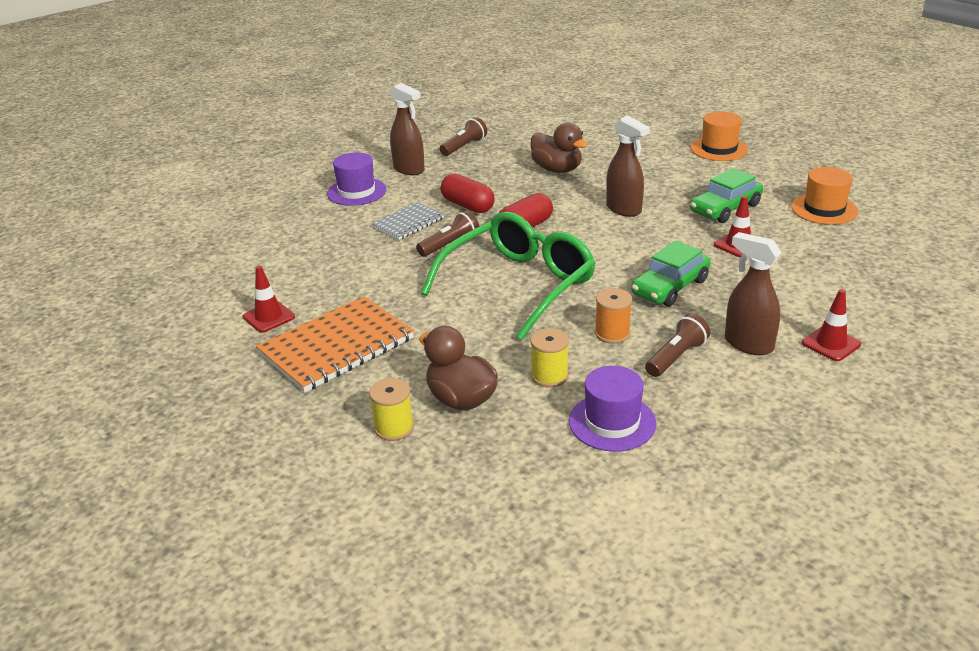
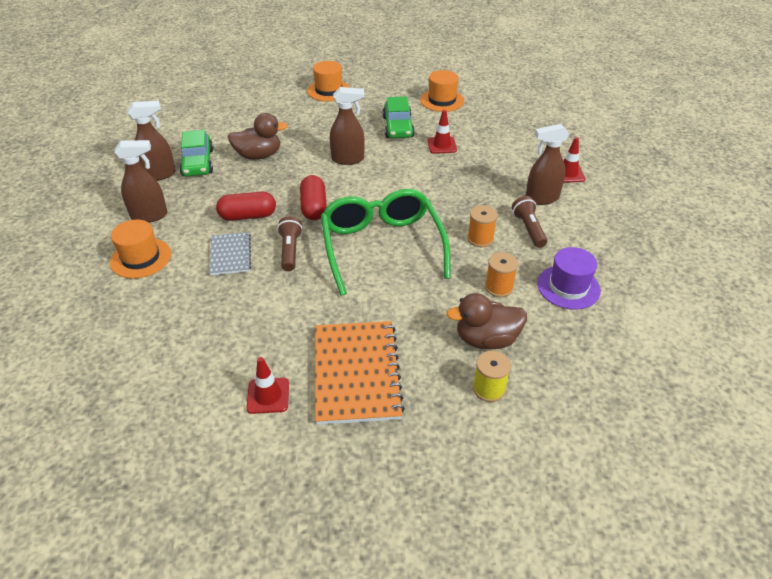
camera: 55 degrees left, 10 degrees up
purple hat [327,152,386,206] -> orange hat [110,220,171,279]
brown flashlight [440,117,487,156] -> brown spray bottle [127,101,176,181]
yellow spool [531,328,569,387] -> orange spool [485,252,518,297]
green car [631,241,711,306] -> green car moved to [179,130,214,176]

